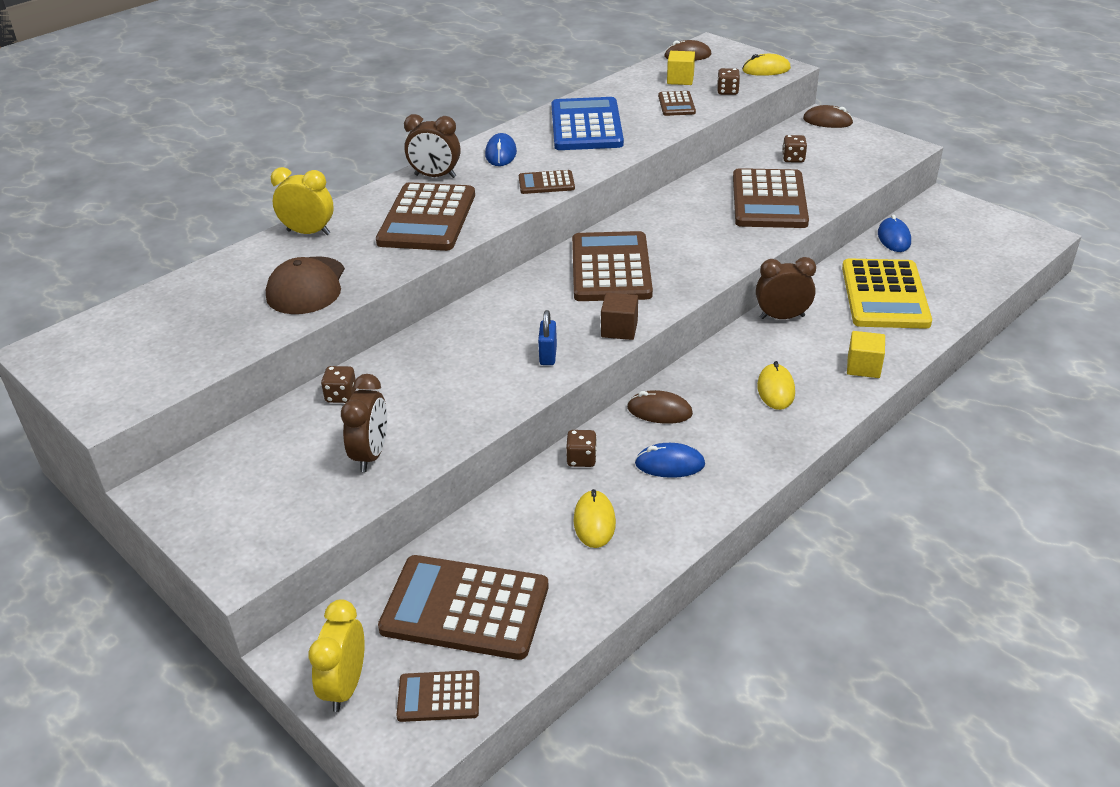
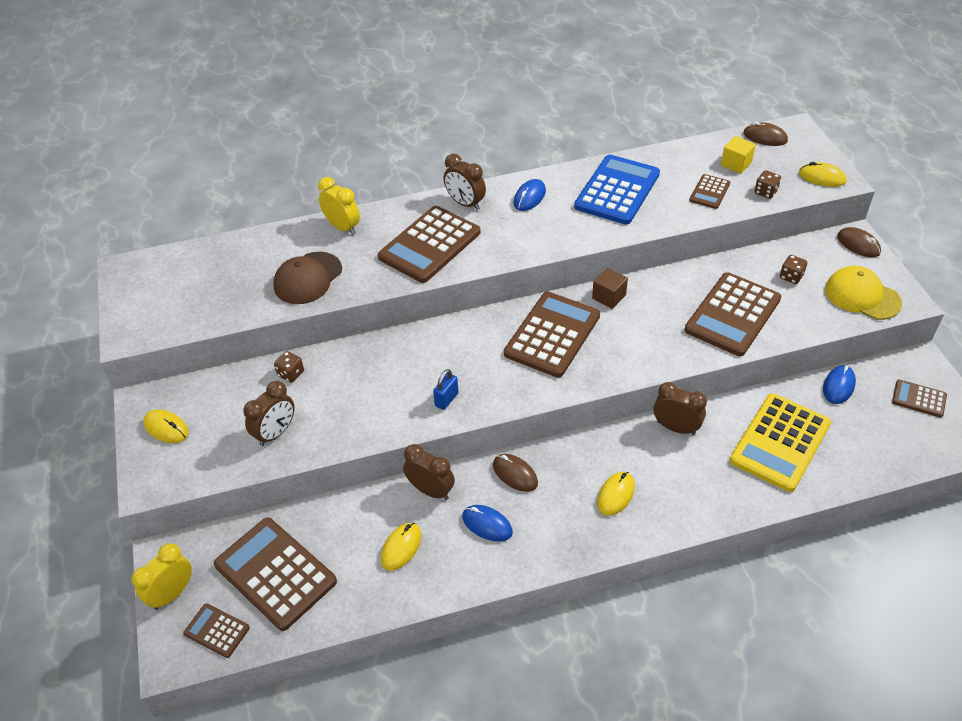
camera: 30 degrees right, 10 degrees up
brown calculator [519,170,575,194] -> brown calculator moved to [892,379,947,418]
brown dice [566,430,597,467] -> brown clock [403,444,455,500]
brown cube [601,293,638,340] -> brown cube moved to [592,268,628,309]
yellow cube [847,331,885,378] -> none
none -> yellow mouse [143,409,189,443]
none -> yellow cap [825,266,902,320]

